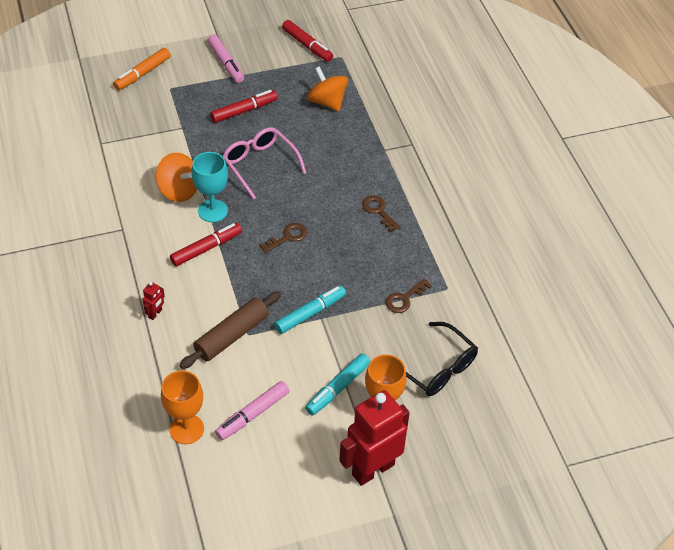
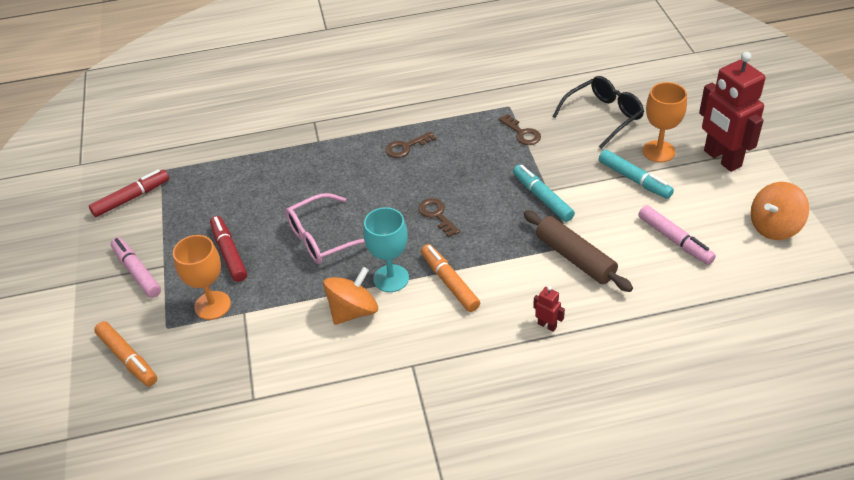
camera: 80 degrees left, 5 degrees down
orange goblet [161,370,204,444] -> orange goblet moved to [173,235,231,320]
red marker [170,223,242,266] -> orange marker [421,244,480,312]
pink marker [208,34,244,83] -> pink marker turned 105 degrees counterclockwise [111,237,161,298]
orange spinning top [307,67,348,111] -> orange spinning top moved to [751,182,809,240]

